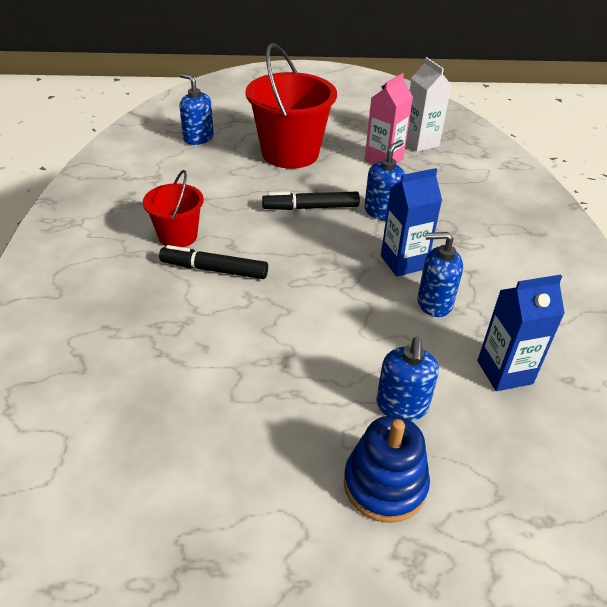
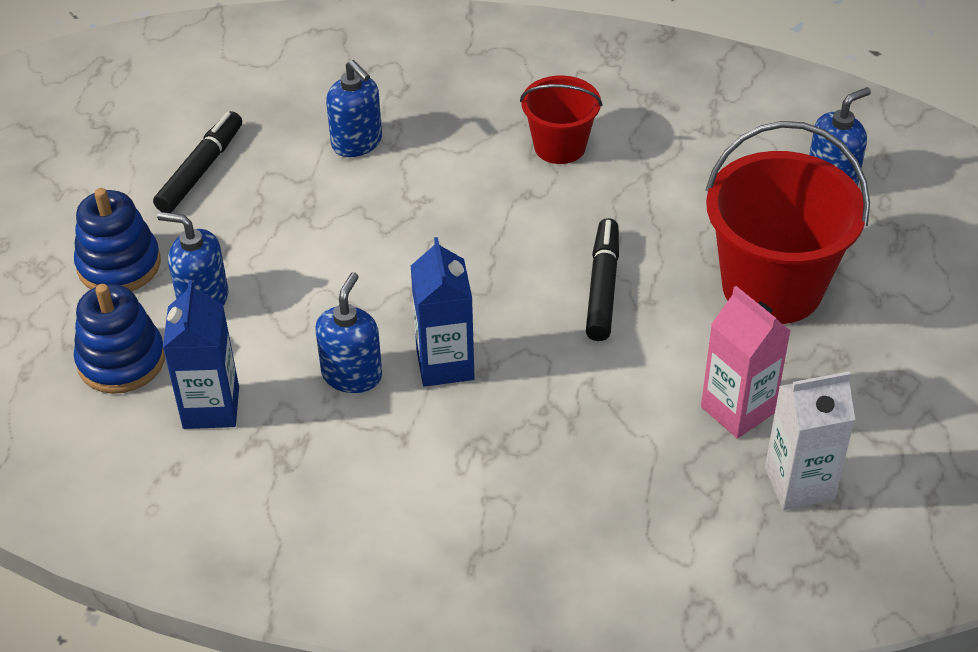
camera: 105 degrees right, 5 degrees up
black marker [159,245,268,279] -> black marker moved to [153,111,242,213]
blue soap dispenser [364,140,405,221] -> blue soap dispenser moved to [326,60,382,157]
none -> blue stacking toy [74,284,165,394]

